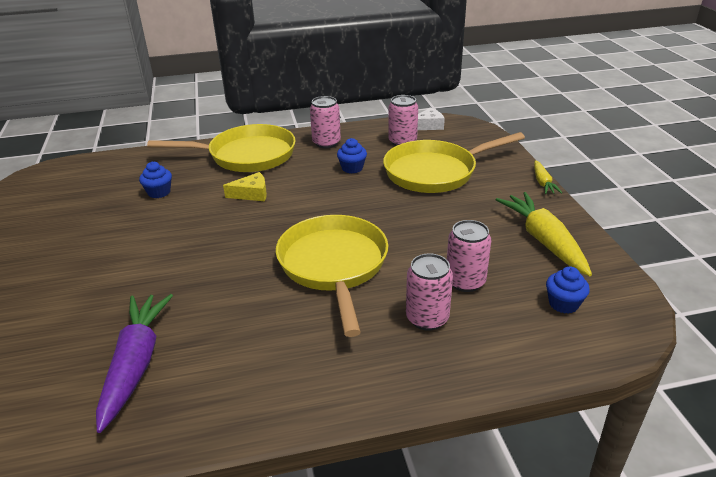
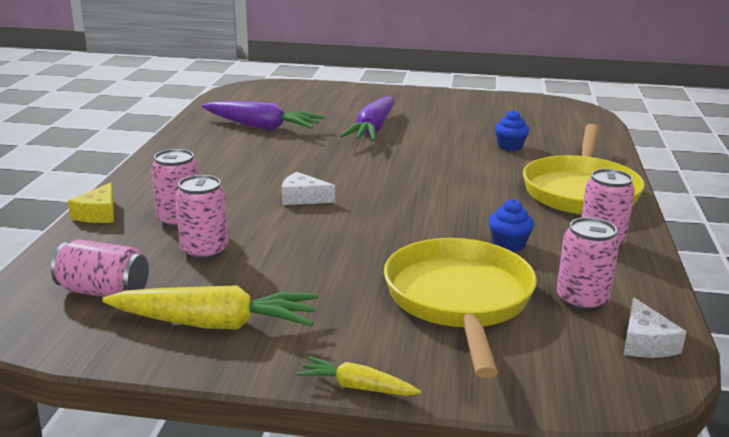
camera: 110 degrees right, 10 degrees down
yellow cheese [223,172,267,201] -> yellow cheese moved to [68,183,114,223]
yellow pan [276,215,388,337] -> white cheese [282,172,335,205]
blue cupcake [546,267,590,314] -> pink can [51,240,149,297]
none -> purple carrot [340,96,394,141]

